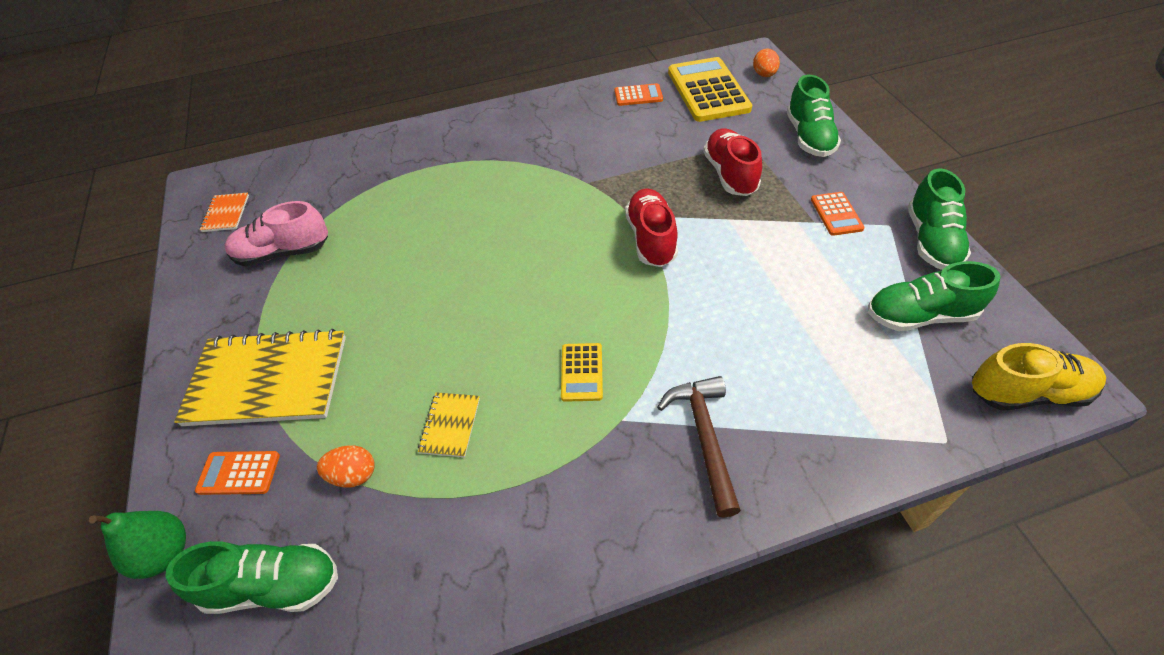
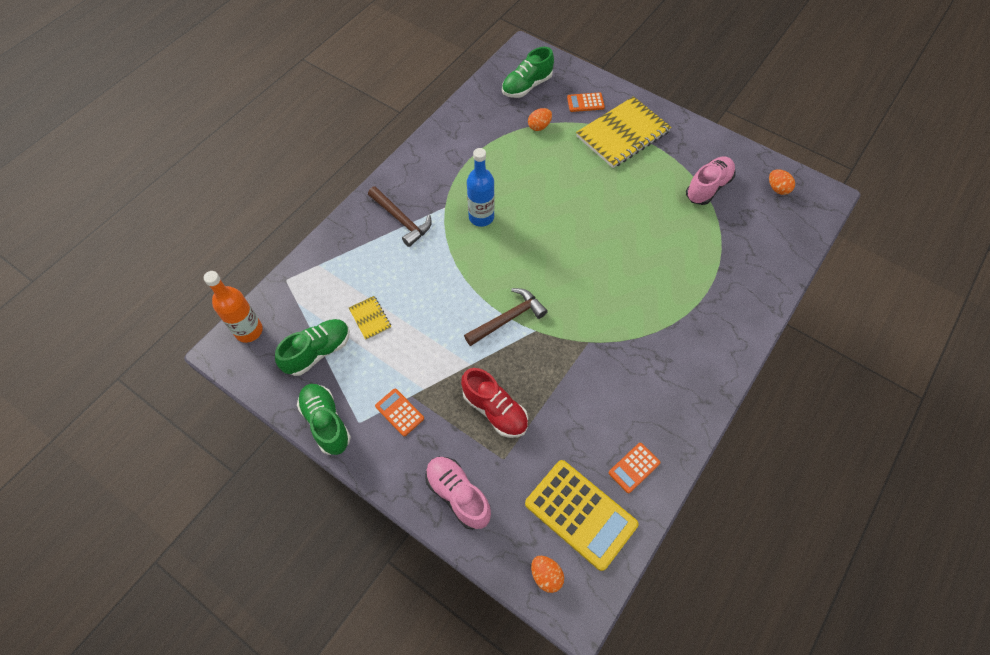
camera: 140 degrees right, 10 degrees up
green pear [89,511,186,579] -> none
orange calculator [195,451,280,495] -> orange calculator turned 150 degrees counterclockwise [567,92,605,112]
orange notebook [200,193,249,232] -> orange egg [769,169,795,195]
yellow notebook [418,392,480,457] -> yellow notebook moved to [349,296,391,340]
yellow calculator [561,343,603,402] -> blue bottle [467,148,495,227]
red shoe [625,189,678,267] -> brown hammer [464,288,548,346]
green shoe [787,75,841,157] -> pink shoe [425,457,491,530]
yellow shoe [972,343,1106,410] -> orange bottle [204,271,263,343]

